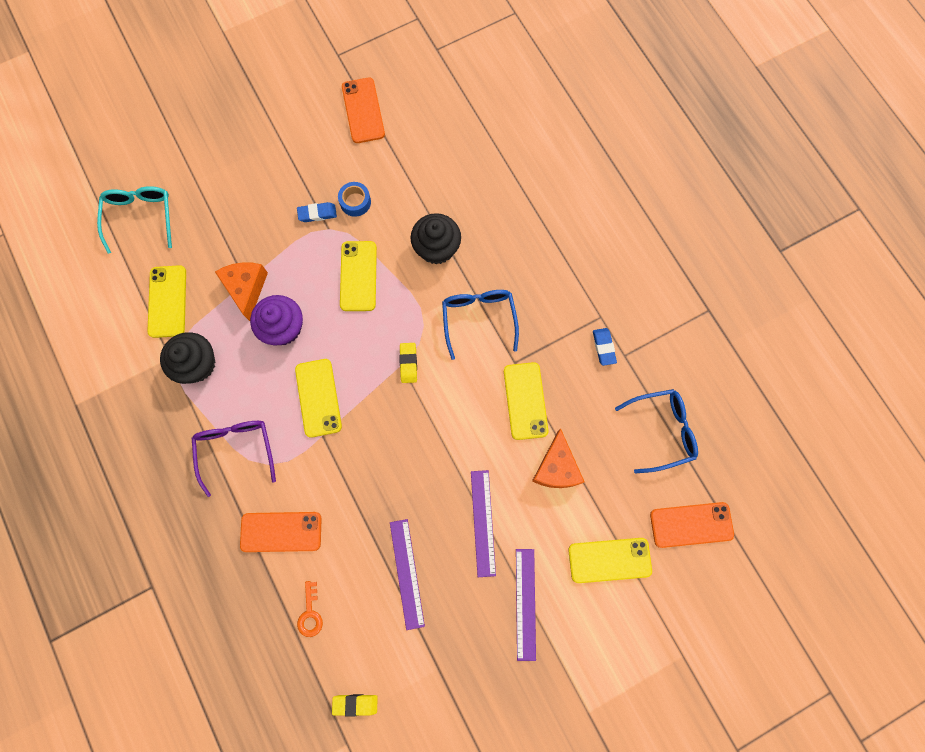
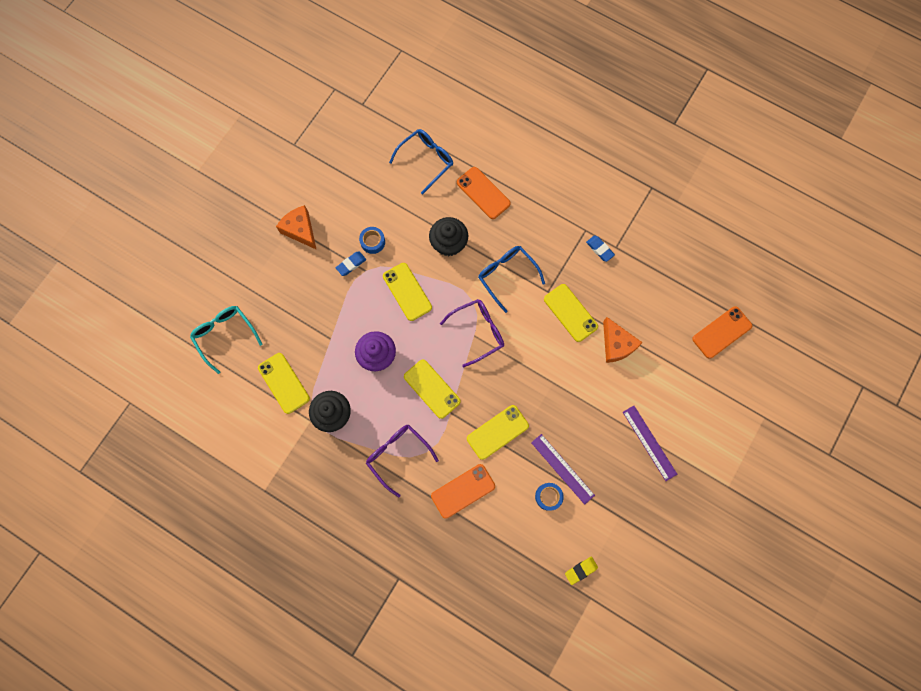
camera: 30 degrees left, 0 degrees up
orange cheese [215,262,268,321] -> orange cheese moved to [276,205,317,250]
orange key [297,581,323,637] -> none
orange phone [342,78,385,143] -> orange phone moved to [457,167,511,219]
yellow eraser [399,343,417,383] -> purple glasses [440,299,504,368]
purple ruler [471,470,496,577] -> none
yellow phone [568,538,652,583] -> yellow phone moved to [467,405,529,460]
blue glasses [615,389,698,474] -> blue glasses moved to [389,129,453,195]
none -> blue tape [535,483,564,511]

